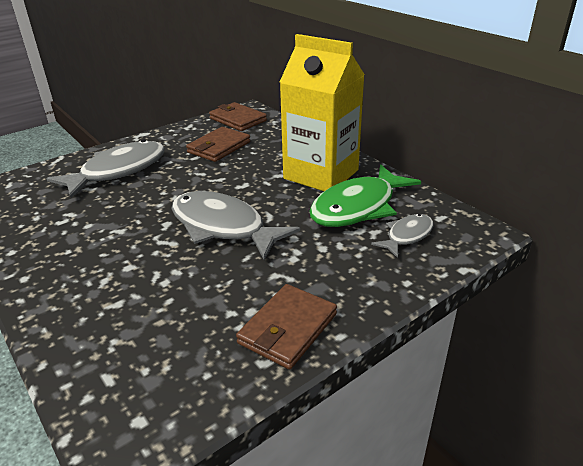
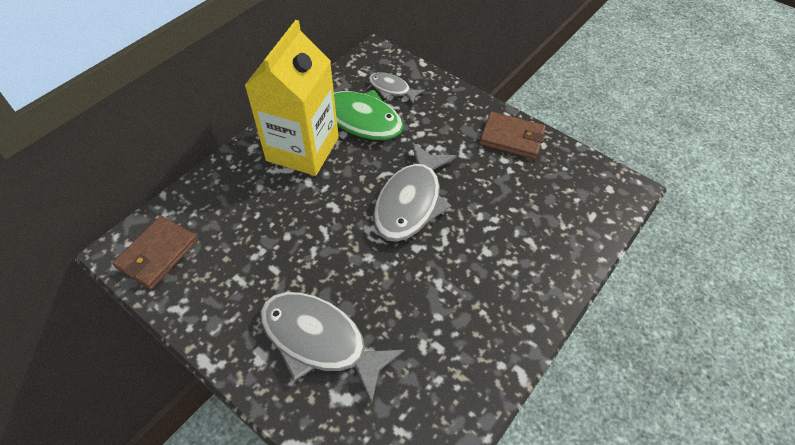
camera: 105 degrees left, 20 degrees up
brown wallet [186,127,250,162] -> none

